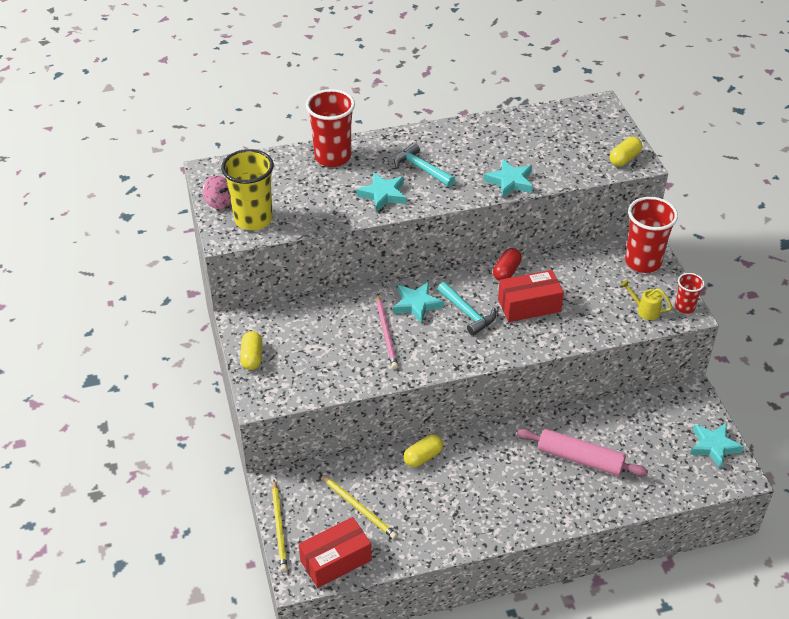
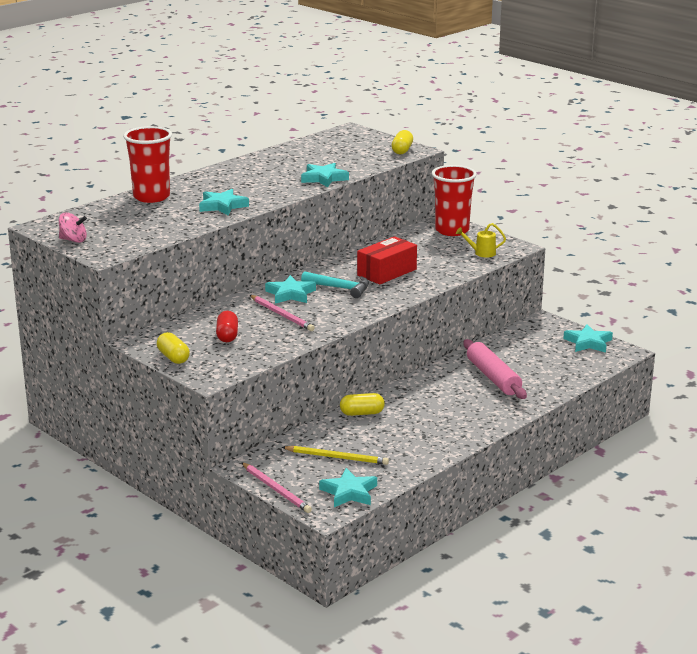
camera: 30 degrees left, 20 degrees down
yellow cup [221,149,274,230] -> none
yellow pencil [272,480,287,572] -> pink pencil [241,462,312,513]
red box [299,517,372,588] -> turquoise star [319,468,377,507]
turquoise hammer [394,143,456,187] -> none
yellow capsule [404,435,443,467] -> yellow capsule turned 60 degrees clockwise [340,393,385,416]
red capsule [493,248,522,281] -> red capsule moved to [216,311,238,342]
pink rolling pin [517,429,648,476] -> pink rolling pin turned 75 degrees clockwise [463,339,527,399]
red cup [675,273,705,313] -> none

